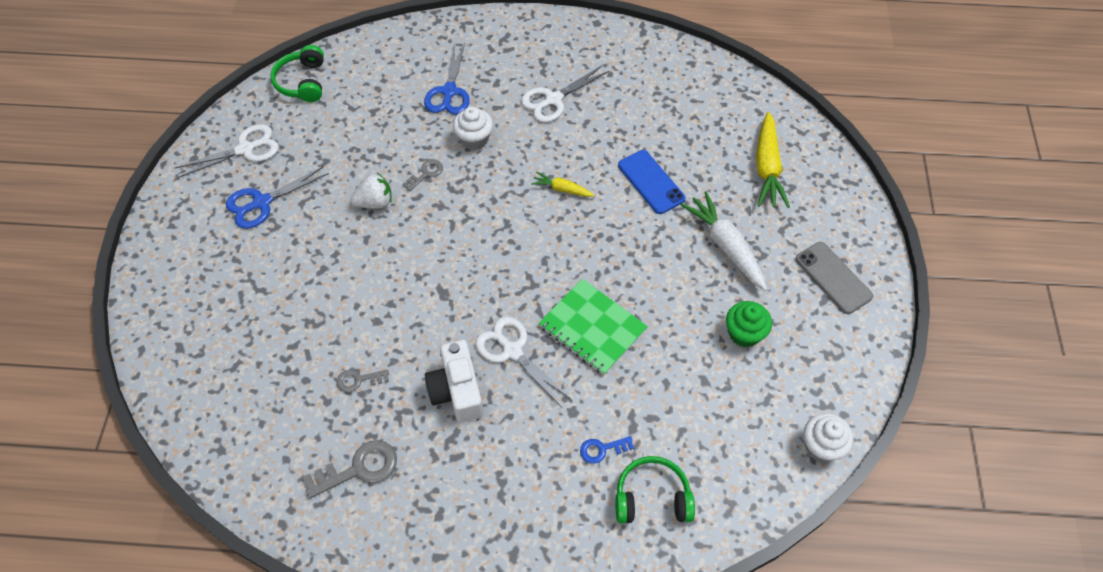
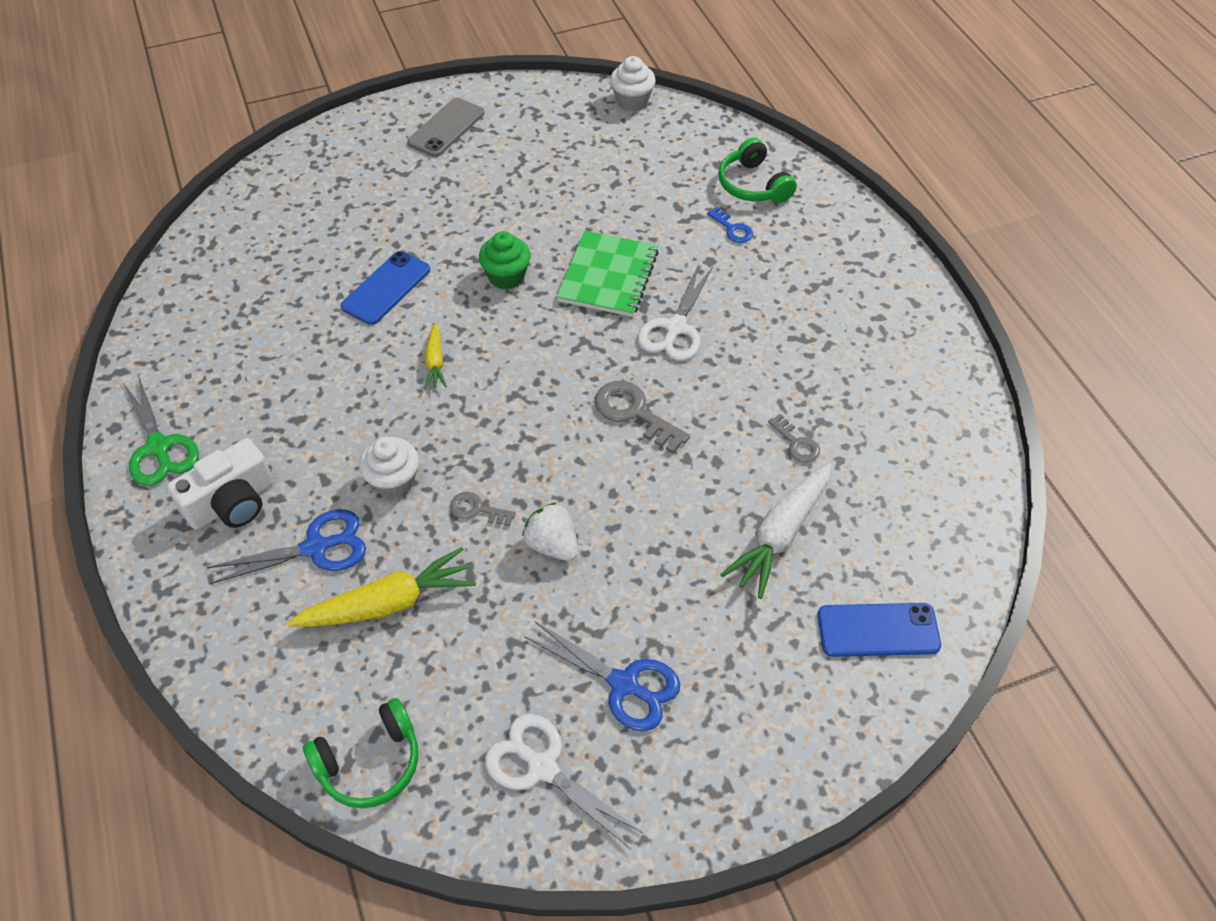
camera: 115 degrees left, 5 degrees down
grey key [303,440,397,498] -> grey key moved to [595,380,690,454]
white camera [425,340,484,422] -> white camera moved to [167,438,274,530]
white scissors [521,66,609,123] -> none
white carrot [681,191,767,291] -> white carrot moved to [720,463,832,599]
green cupcake [726,301,772,347] -> green cupcake moved to [479,231,531,290]
yellow carrot [756,112,790,208] -> yellow carrot moved to [287,547,476,627]
none -> green scissors [124,375,199,486]
none -> blue phone [818,603,941,657]

